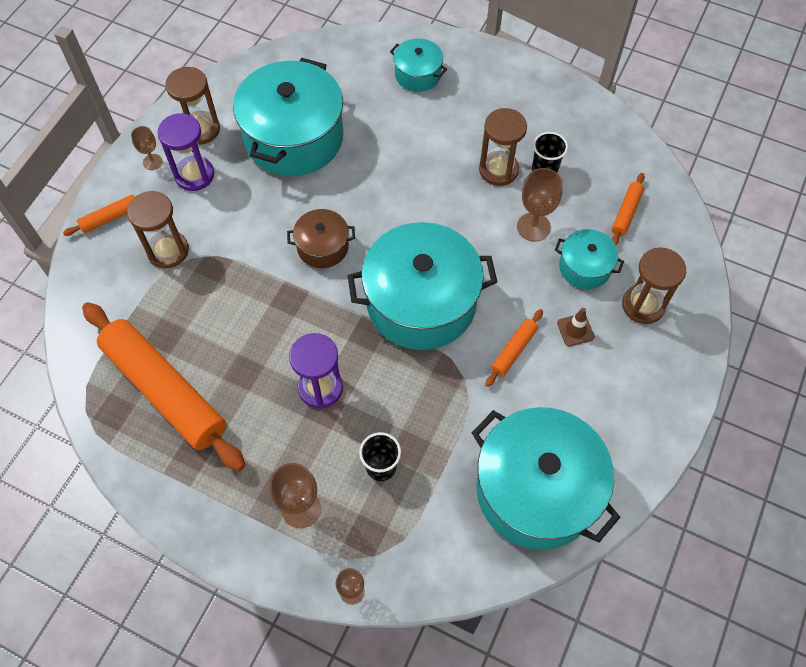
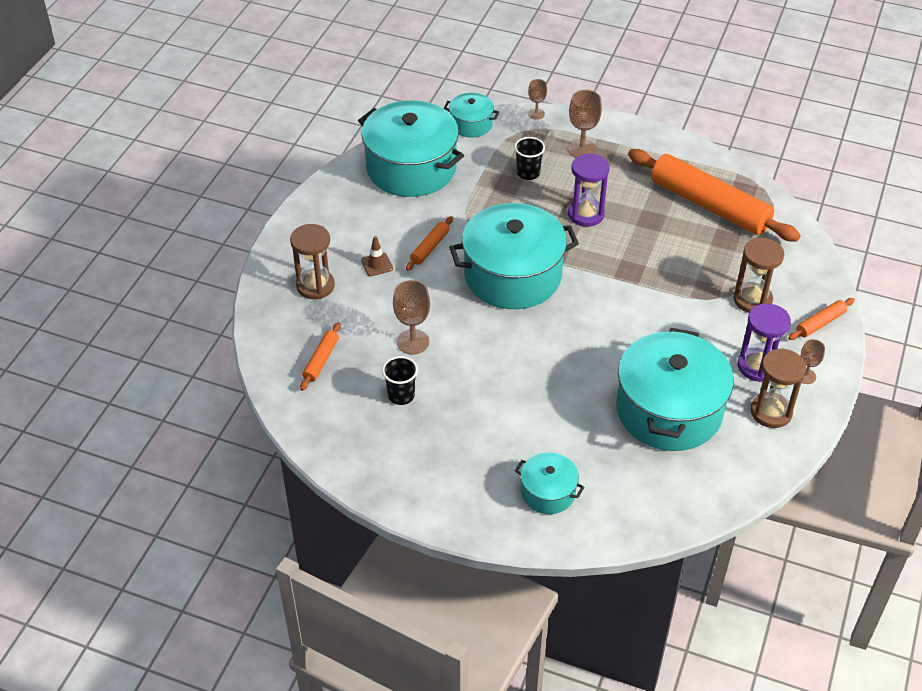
camera: 175 degrees right, 15 degrees down
brown pot [287,209,355,268] -> none
brown hourglass [479,108,527,186] -> none
turquoise pot [555,229,624,289] -> turquoise pot moved to [444,93,499,138]

